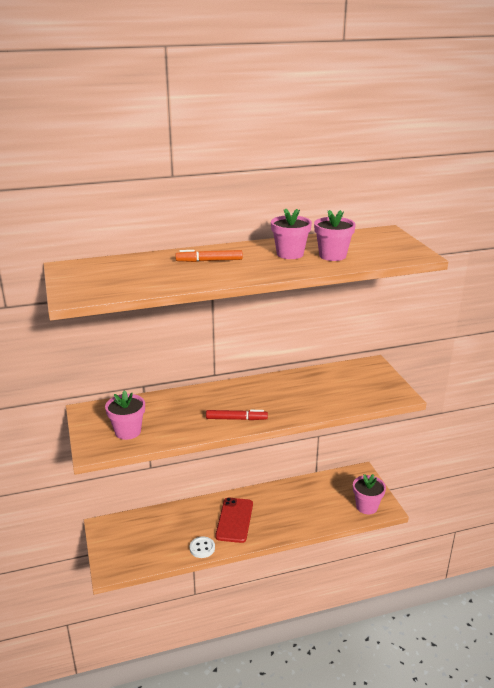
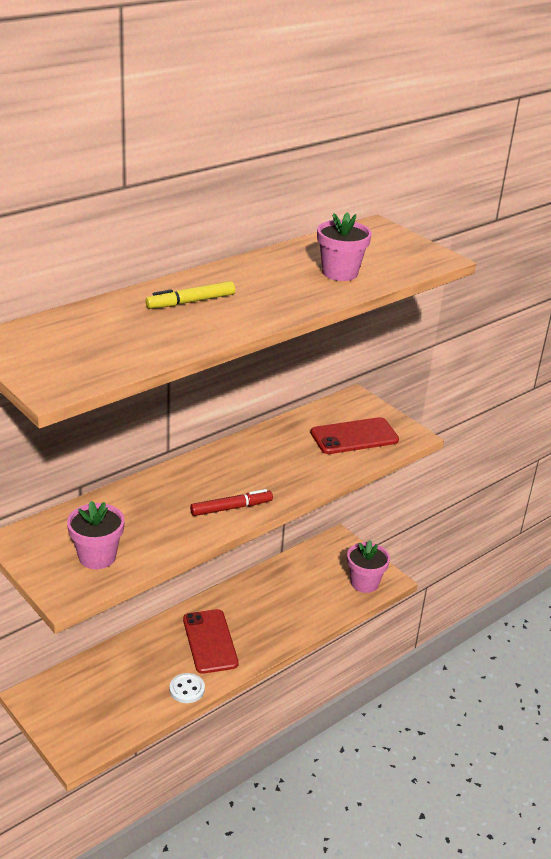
camera: 25 degrees left, 5 degrees up
orange marker [175,250,243,262] -> yellow marker [145,281,235,309]
pink flower pot [271,209,312,259] -> none
none -> red phone [311,417,399,454]

